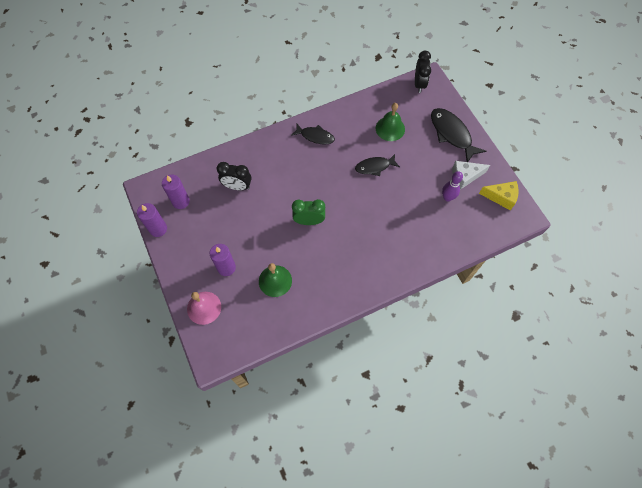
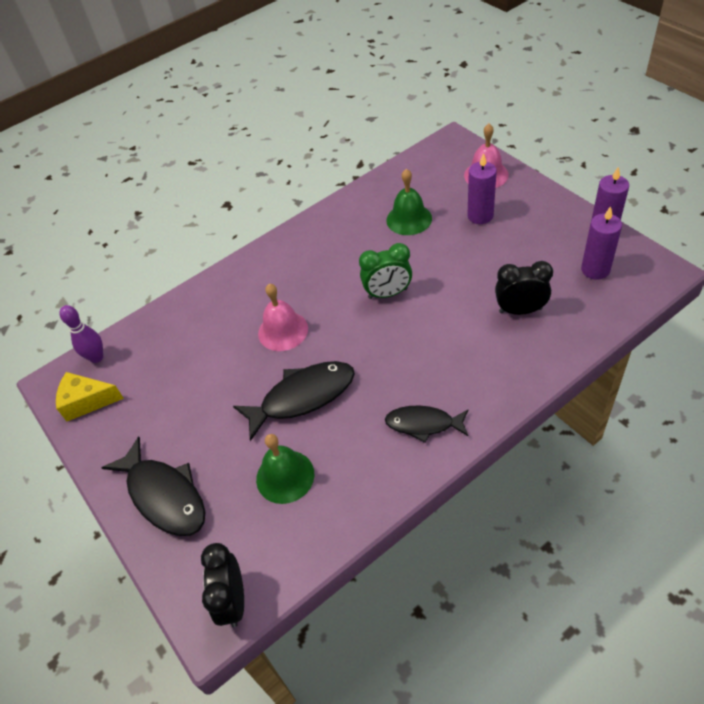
camera: 175 degrees right, 15 degrees down
black fish [355,154,400,176] -> black fish [233,361,355,441], size x1.57
purple bowling pin [442,171,463,201] -> purple bowling pin moved to [60,305,103,363]
white cheese [452,161,490,189] -> none
none -> pink bell [258,284,308,351]

